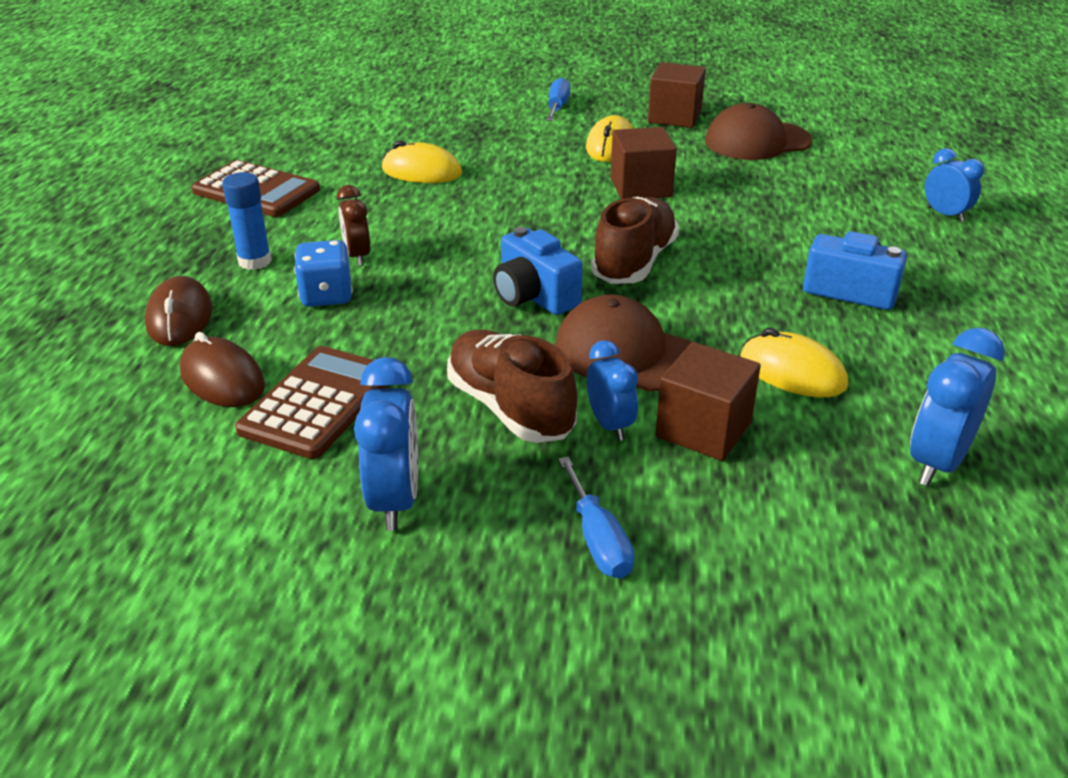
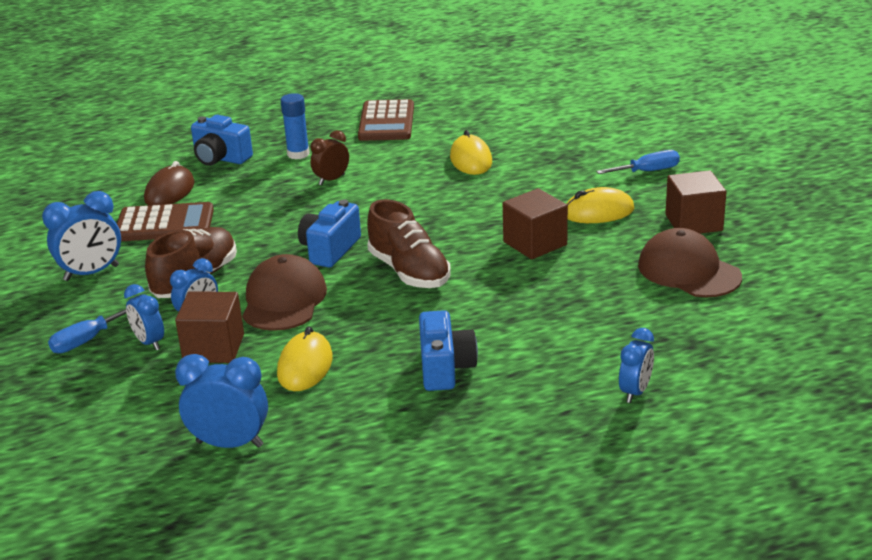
camera: 65 degrees right, 5 degrees down
brown mouse [145,276,212,346] -> blue camera [191,115,253,166]
blue dice [294,240,353,307] -> none
brown shoe [591,197,679,284] -> brown shoe turned 60 degrees clockwise [367,199,451,288]
none -> blue clock [124,284,164,350]

